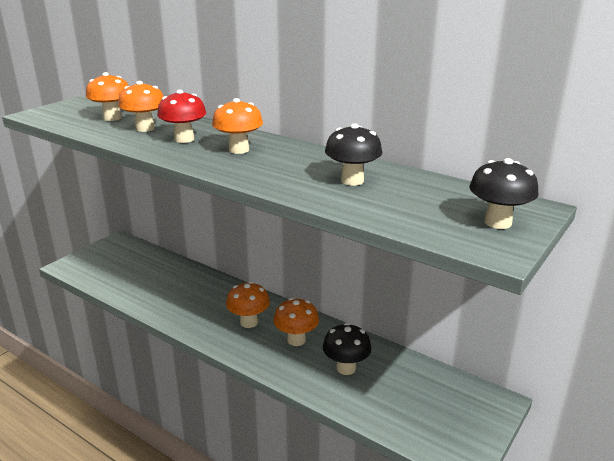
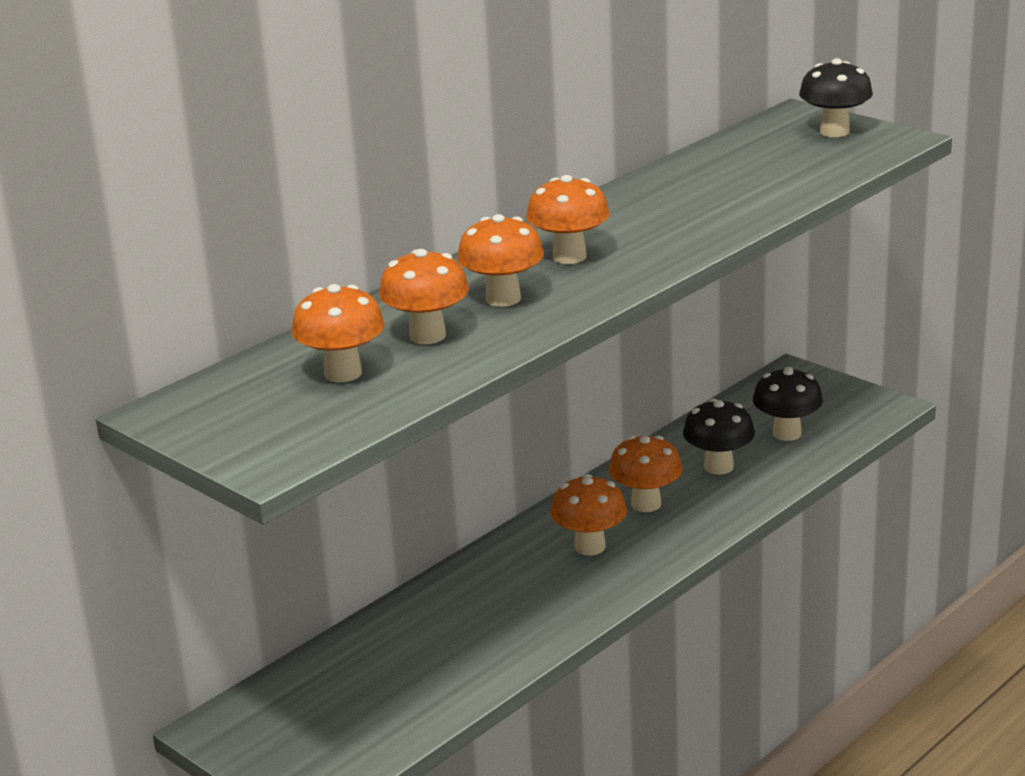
camera: 80 degrees left, 0 degrees up
red mushroom [157,90,207,143] -> orange mushroom [457,214,544,307]
black mushroom [325,123,382,186] -> black mushroom moved to [753,367,823,441]

